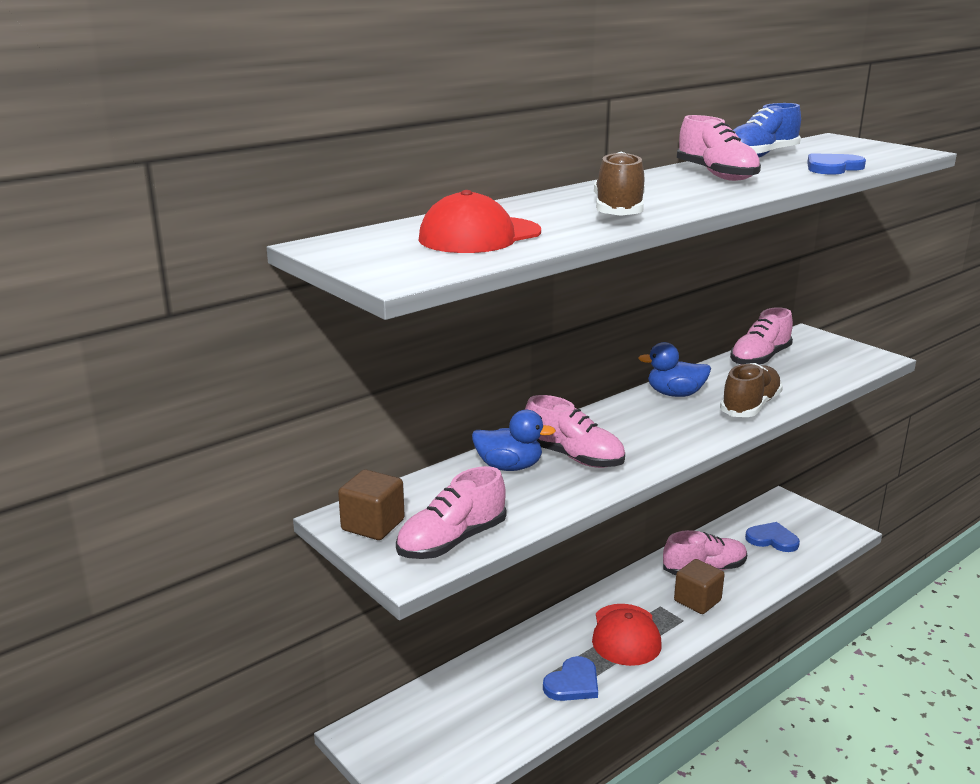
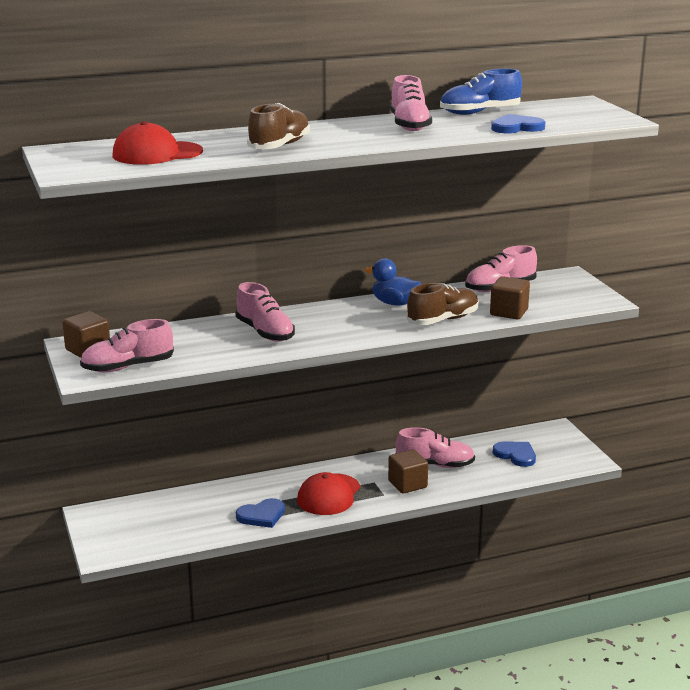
camera: 20 degrees right, 0 degrees up
blue duck [472,410,556,471] -> none
none -> brown cube [490,276,530,319]

